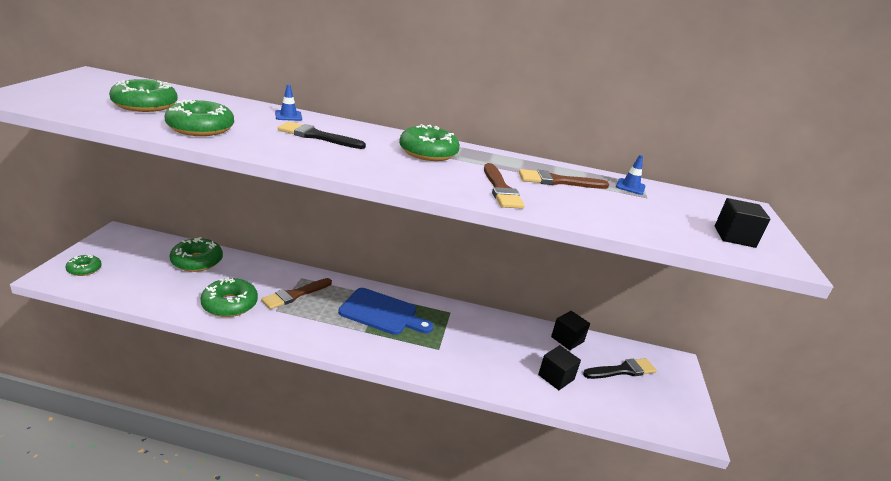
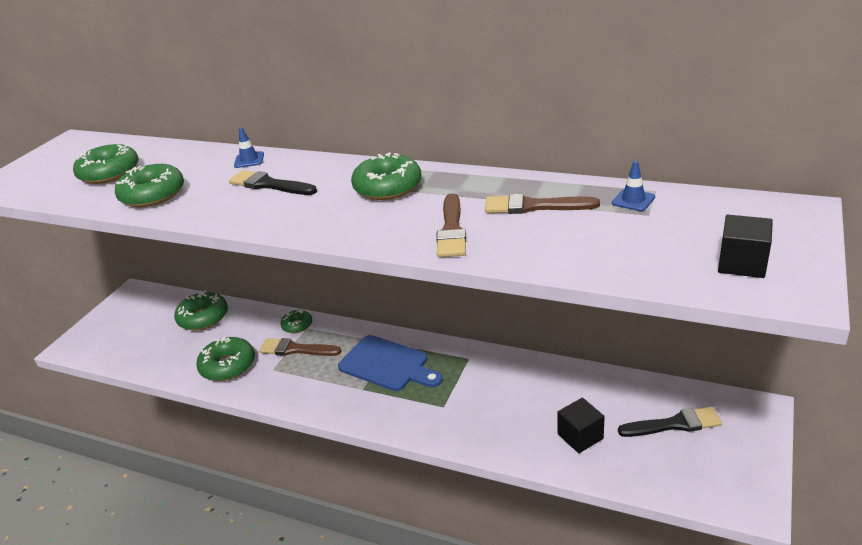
camera: 20 degrees right, 5 degrees up
green donut [66,254,102,276] -> green donut moved to [280,309,312,333]
brown brush [261,278,332,309] -> brown brush turned 45 degrees clockwise [259,338,342,356]
black cube [551,311,590,350] -> none

